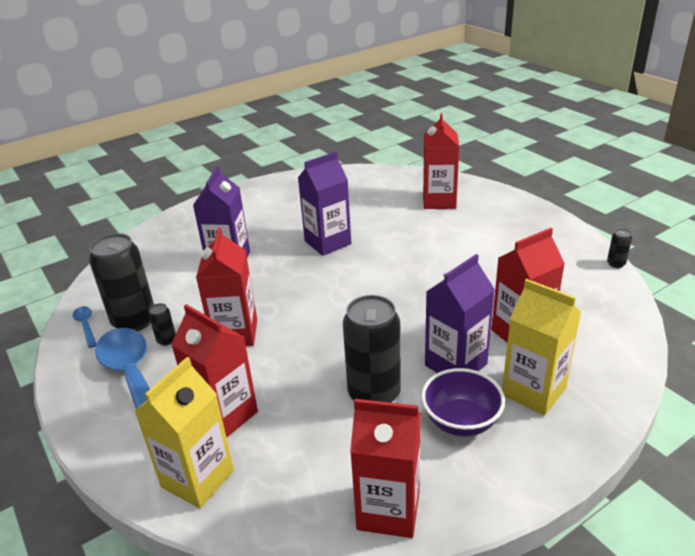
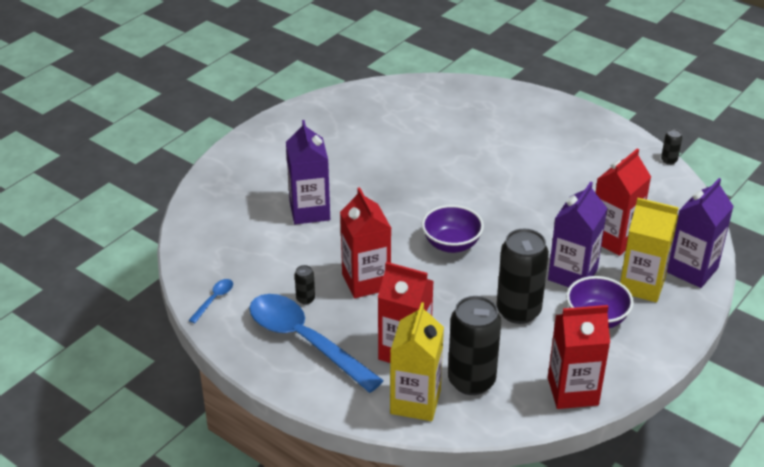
camera: 20 degrees left, 5 degrees up
blue spoon [73,306,97,348] -> blue spoon turned 75 degrees clockwise [189,279,233,323]
black can [89,233,154,331] -> black can moved to [448,296,501,395]
purple carton [298,152,351,256] -> purple carton moved to [667,178,734,288]
red carton [423,113,459,209] -> none
none -> purple bowl [422,205,484,253]

